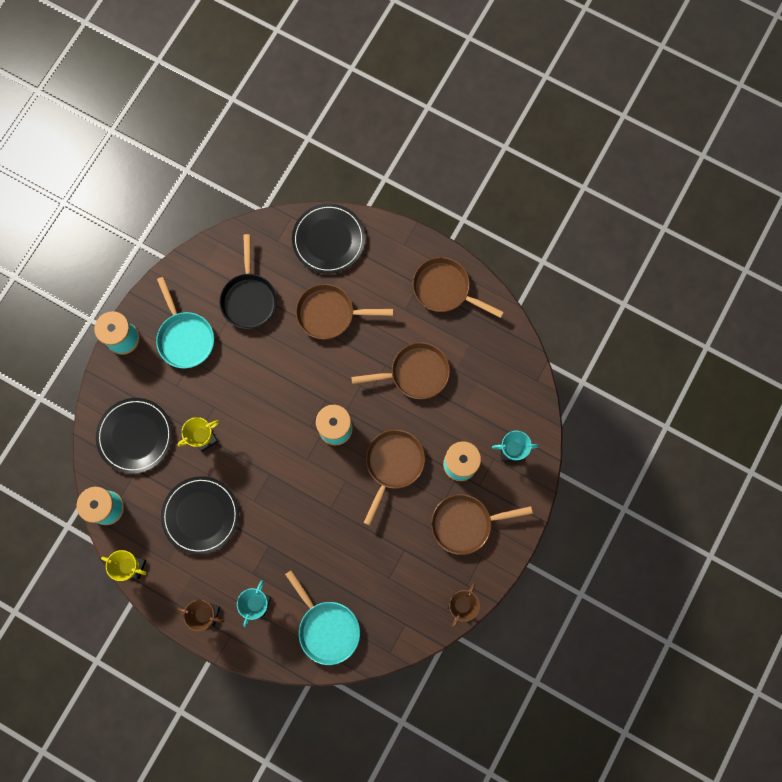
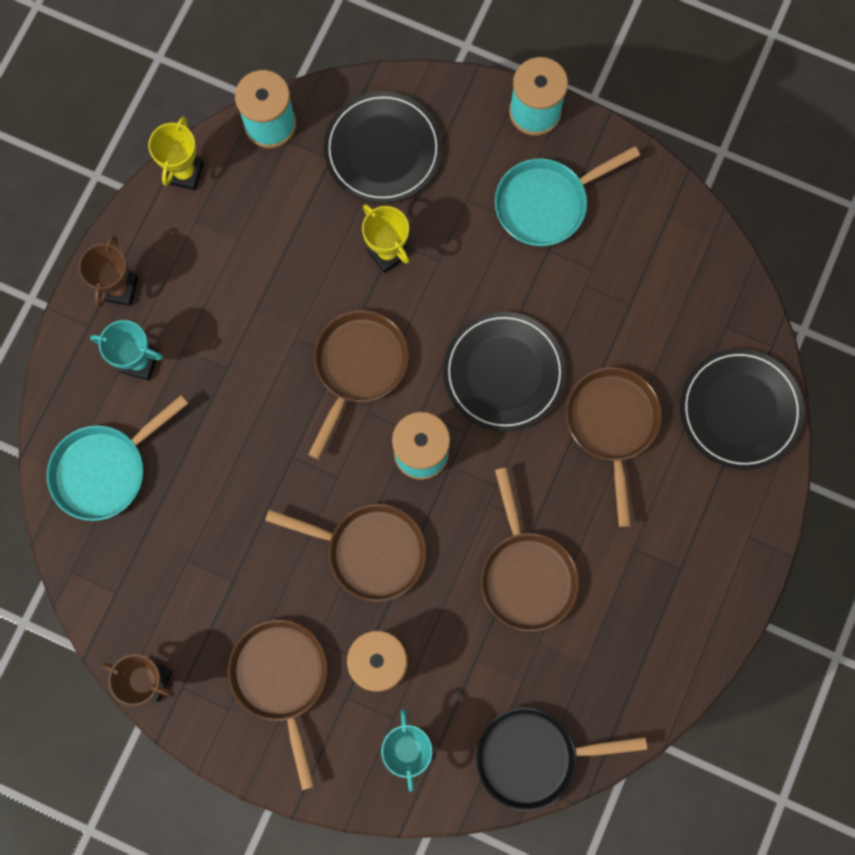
camera: 85 degrees right, 0 degrees up
black plate [161,476,239,555] -> black plate moved to [443,312,566,432]
black pan [220,234,277,329] -> black pan moved to [476,707,647,811]
brown pan [413,257,504,318] -> brown pan moved to [308,310,409,459]

